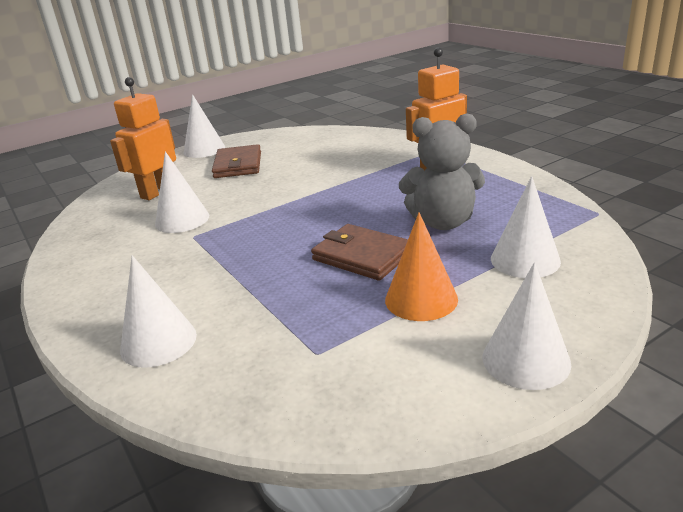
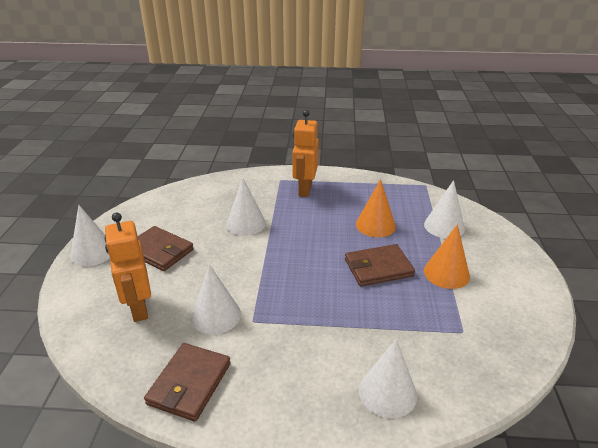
camera: 55 degrees left, 5 degrees up
grey teddy bear [399,113,485,230] -> orange cone [356,179,396,237]
white cone [483,262,572,390] -> white cone moved to [226,178,266,236]
none -> brown wallet [144,343,231,421]

